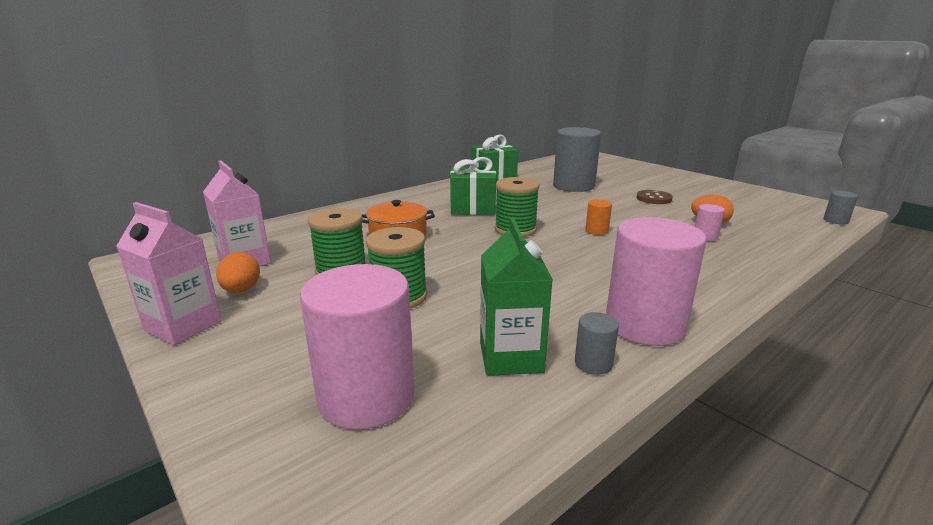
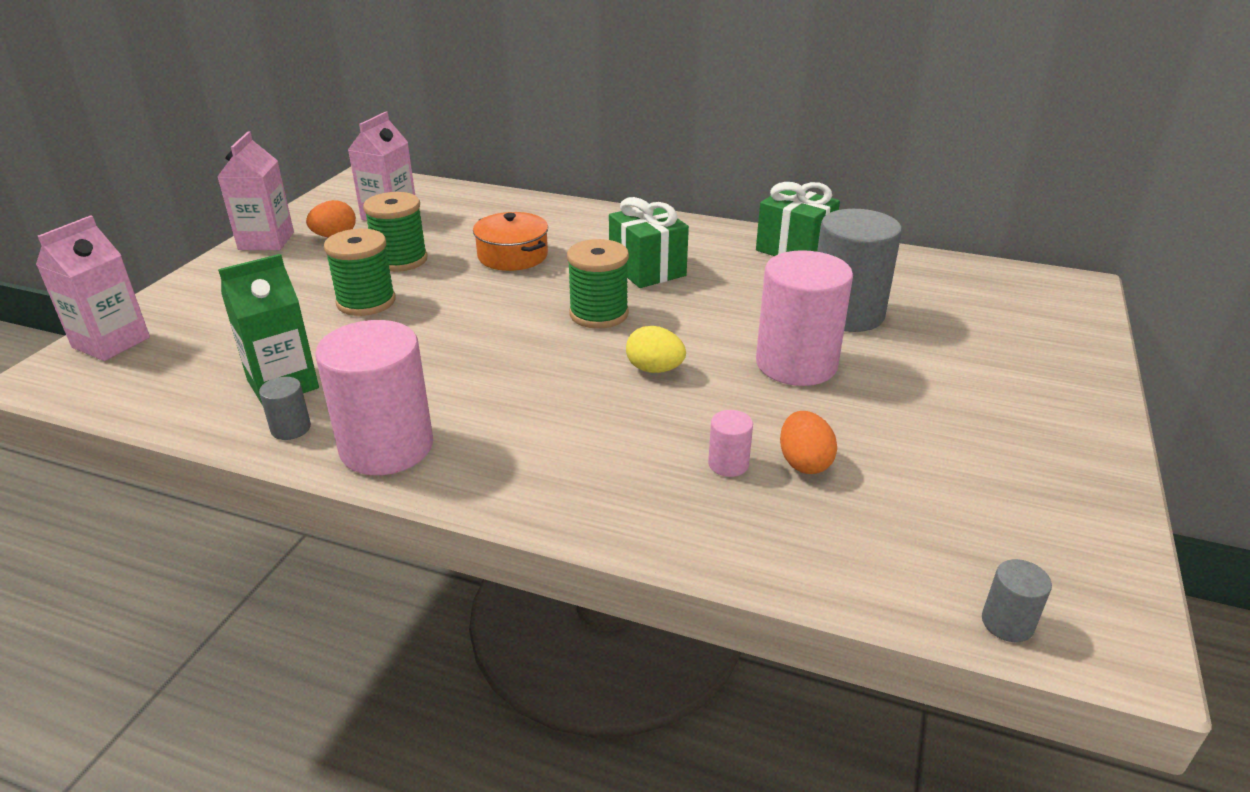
camera: 60 degrees right, 10 degrees up
pink cylinder [300,264,415,430] -> pink cylinder moved to [756,250,853,386]
orange cylinder [585,199,612,235] -> yellow egg [626,326,686,373]
brown button [637,190,673,204] -> none
none -> pink carton [36,215,150,361]

